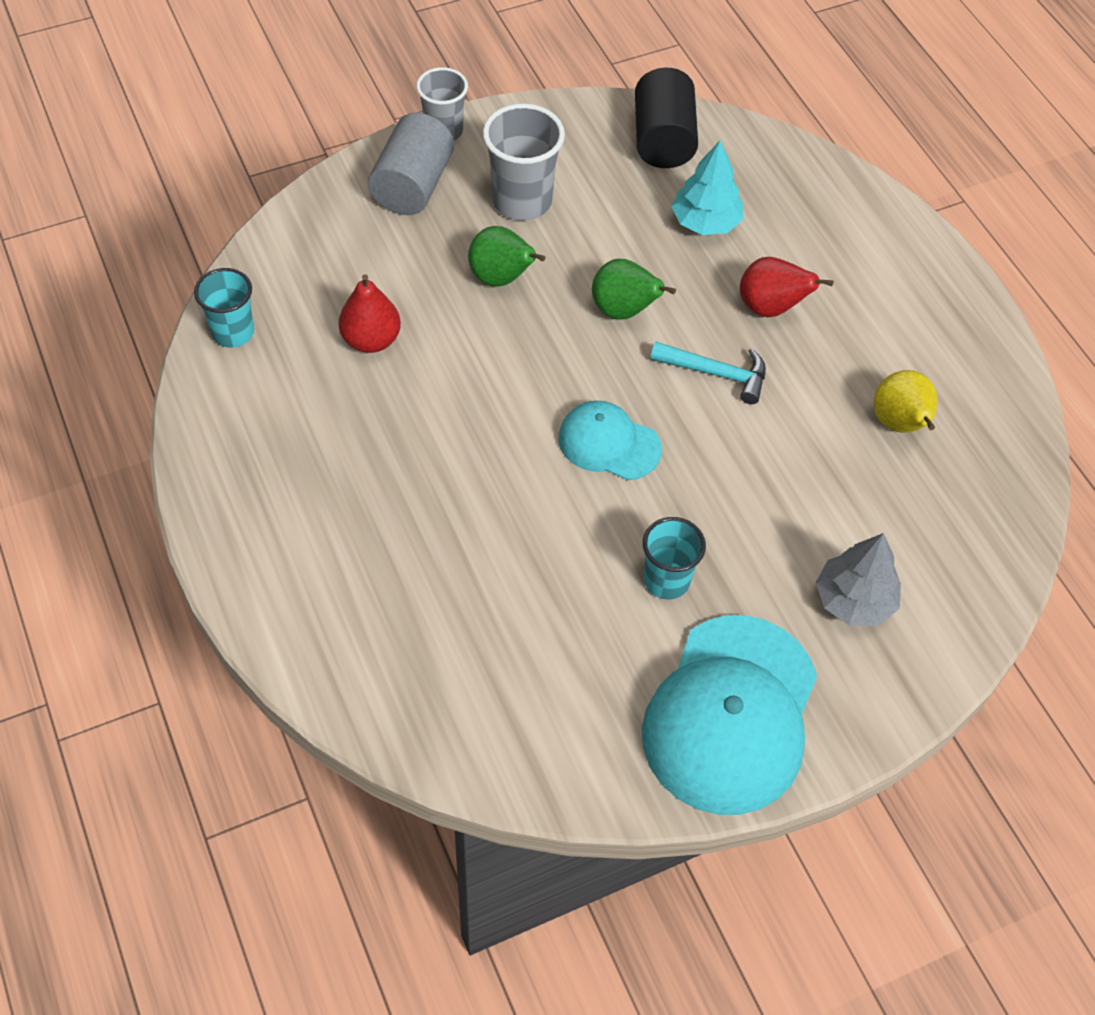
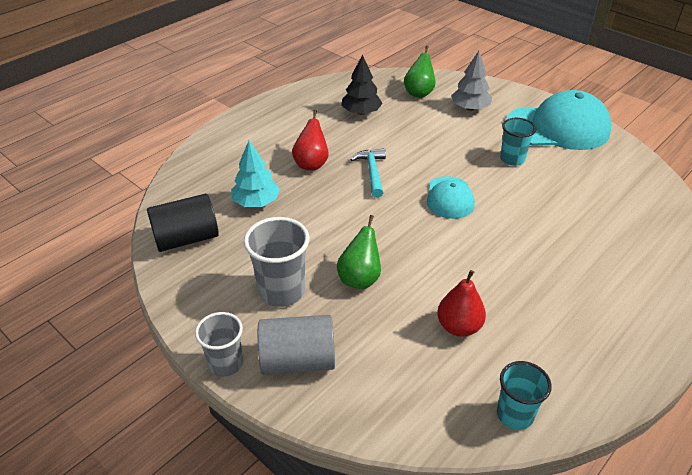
camera: 110 degrees left, 15 degrees down
green pear [592,259,676,320] -> green pear moved to [404,46,436,98]
yellow pear [874,370,938,433] -> black tree [341,54,383,115]

